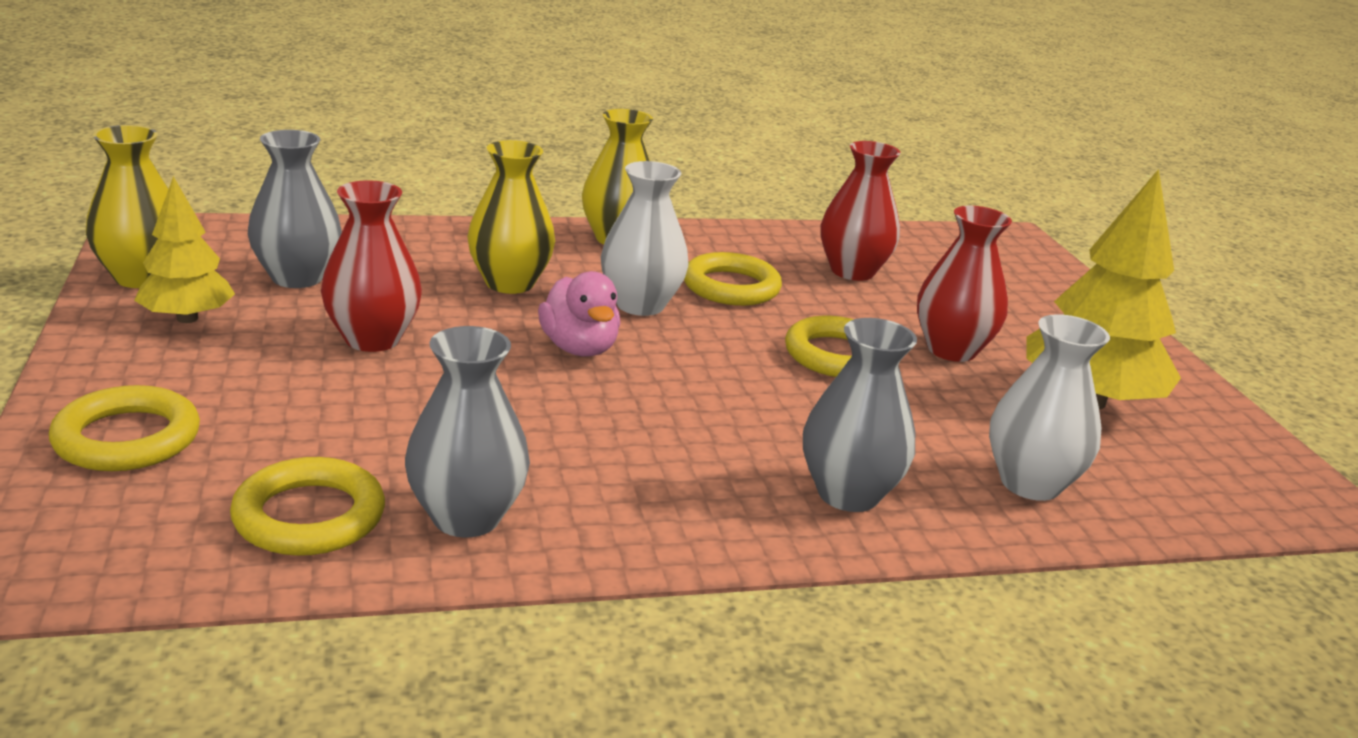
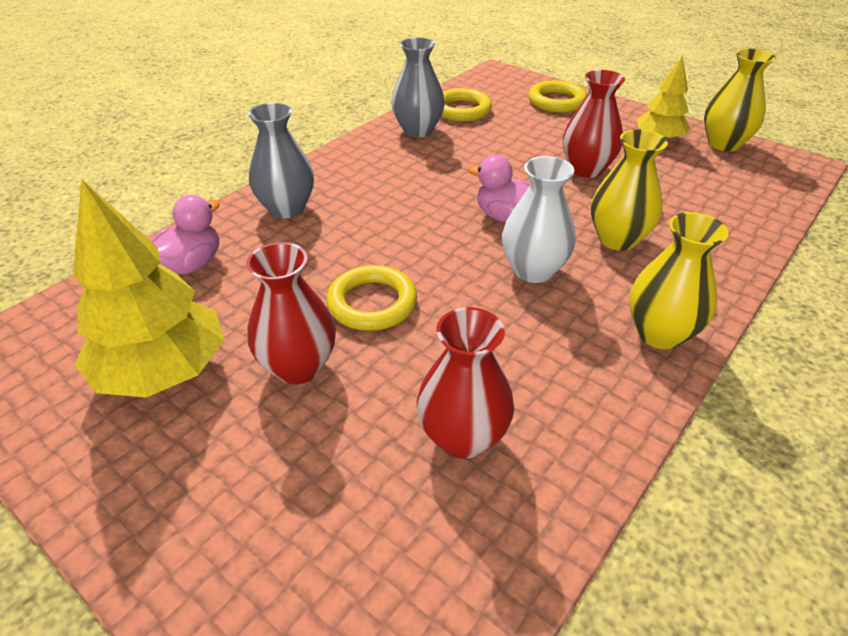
camera: 145 degrees right, 15 degrees up
grey vase [248,130,342,288] -> none
yellow ring [684,252,782,306] -> none
white vase [989,314,1110,501] -> pink duck [151,195,220,275]

